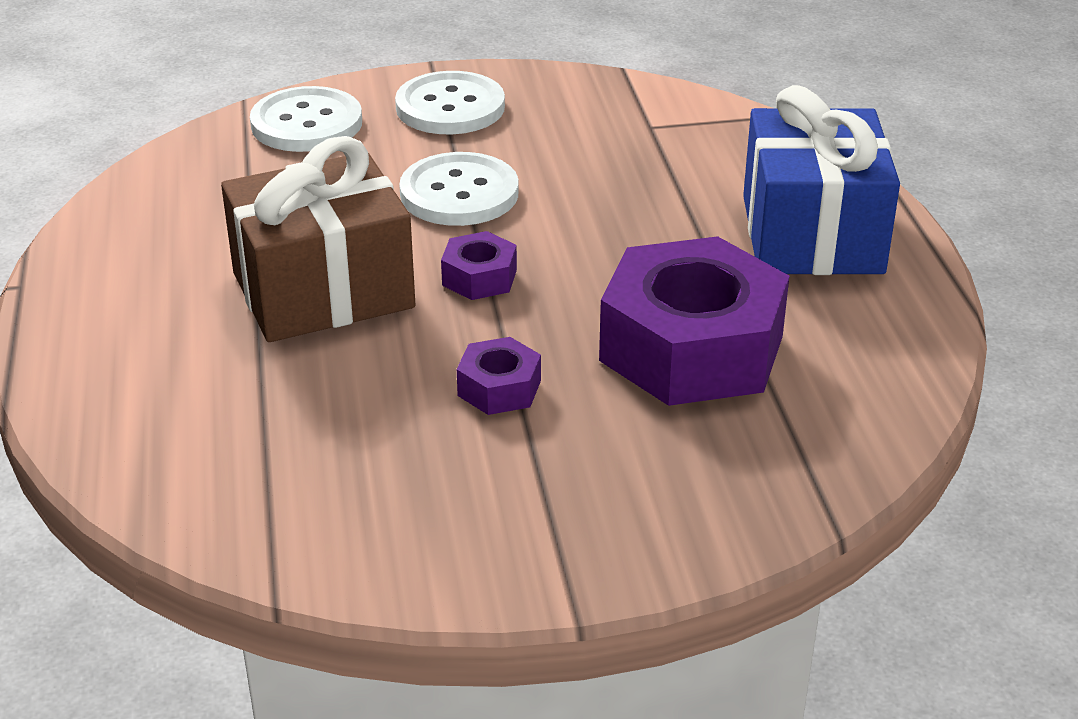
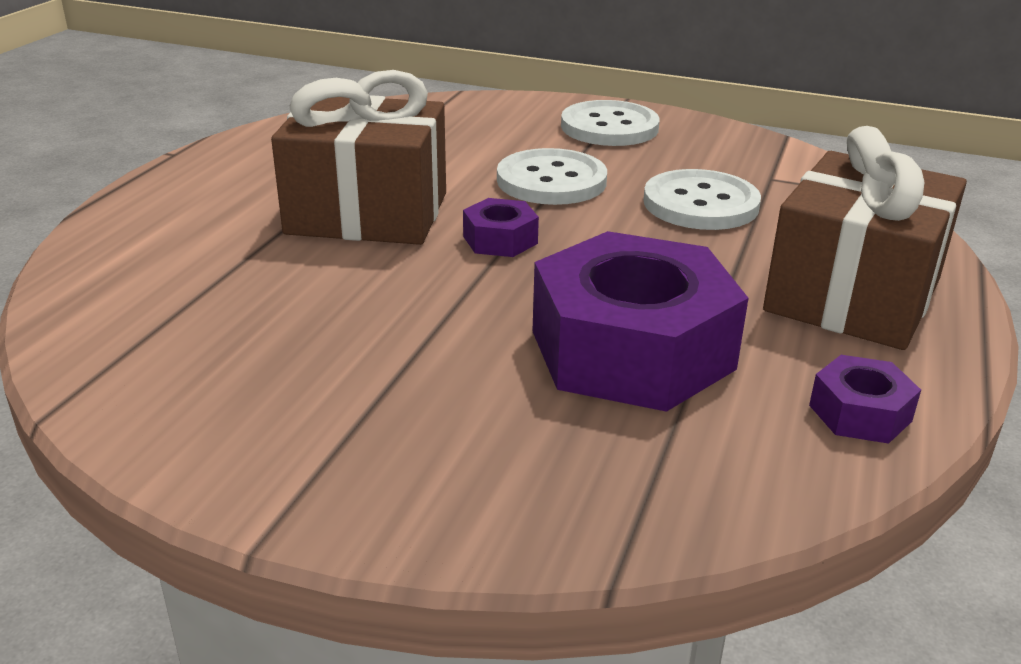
camera: 30 degrees right, 5 degrees down
white button [250,86,362,152] -> white button moved to [643,169,761,230]
purple nut [457,337,541,415] -> purple nut moved to [809,355,921,444]
blue gift [743,85,900,275] -> brown gift [763,126,967,350]

